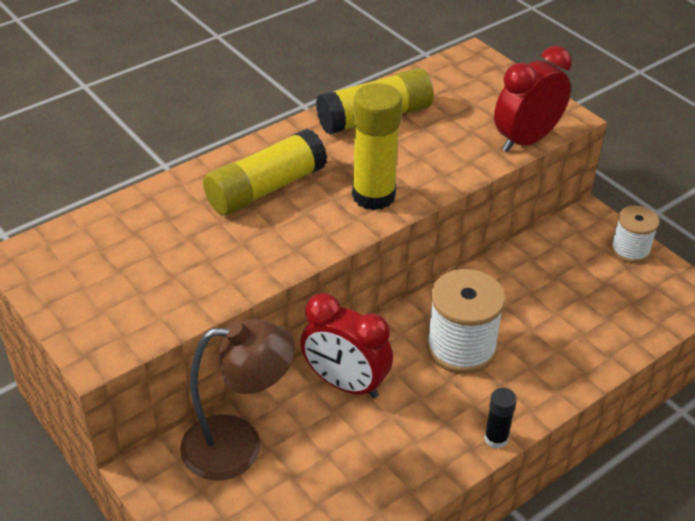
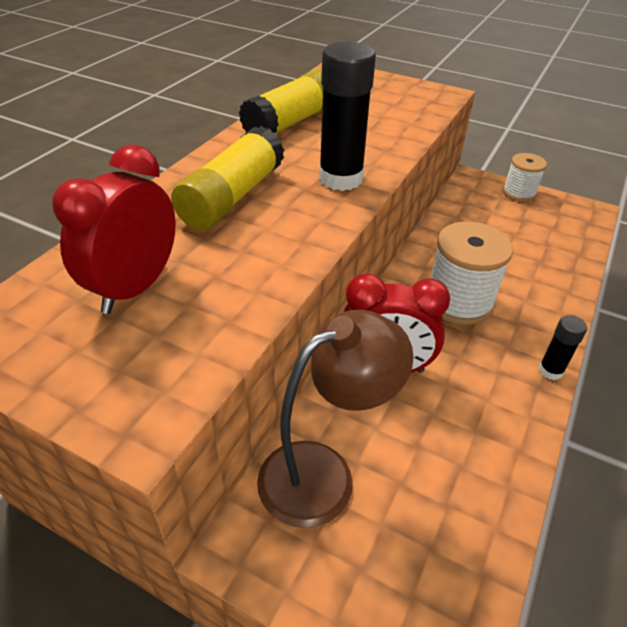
camera: 25 degrees left, 0 degrees up
yellow glue stick [352,83,402,210] -> black glue stick [319,42,376,191]
red clock [494,46,572,152] -> red clock moved to [52,145,176,314]

